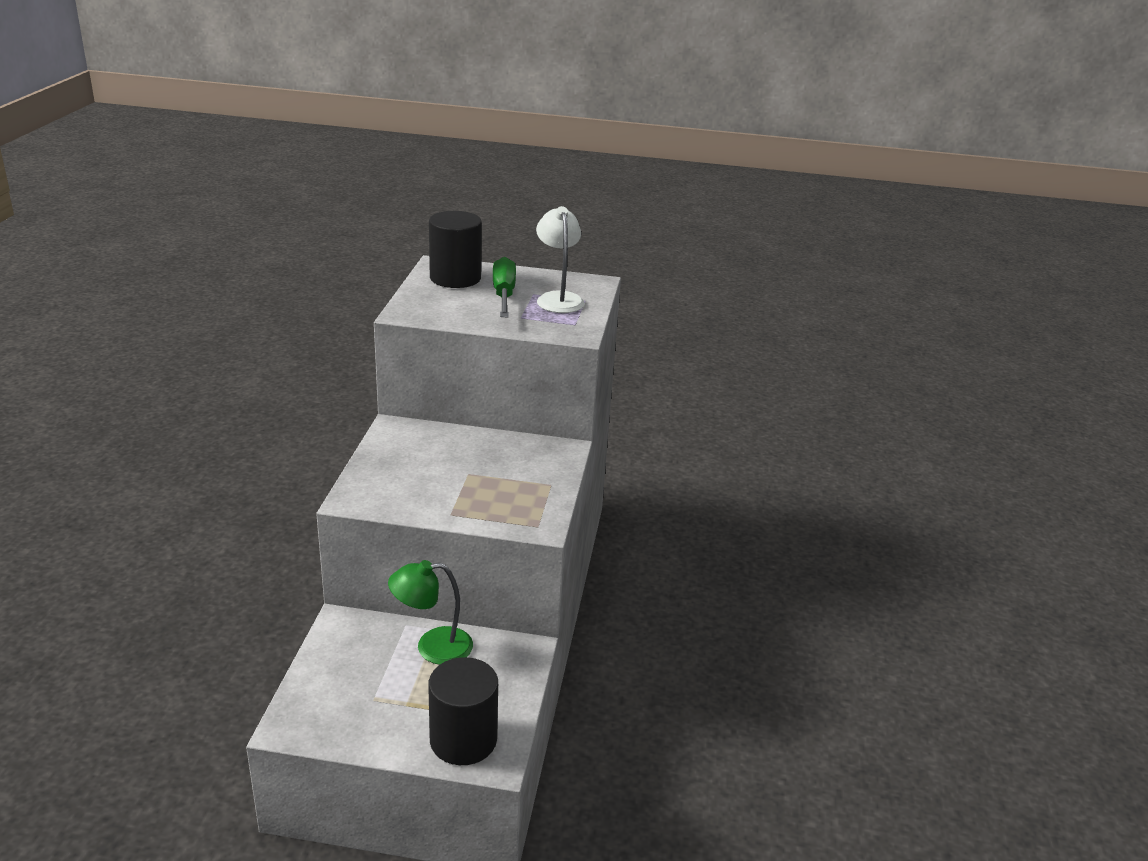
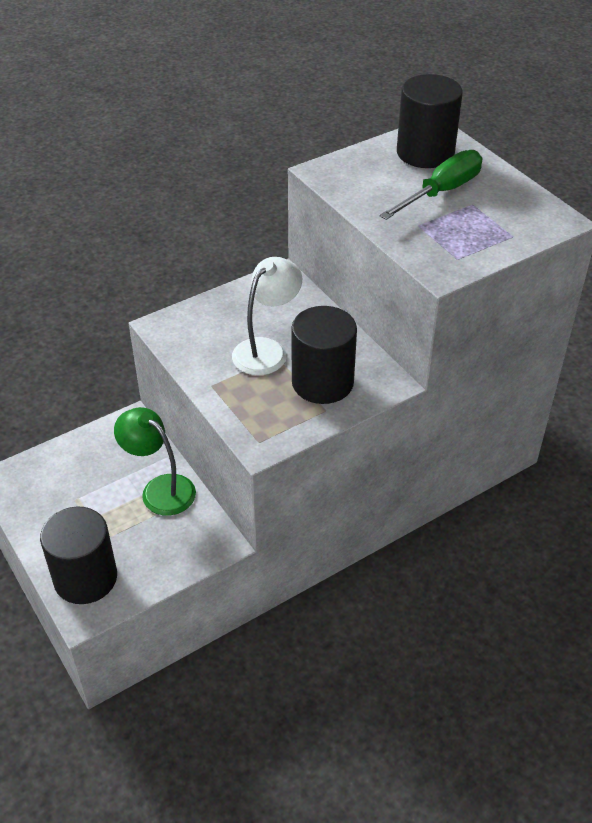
camera: 50 degrees right, 15 degrees up
white lamp [536,206,585,313] -> white lamp moved to [232,257,302,375]
none -> black cylinder [291,306,357,404]

